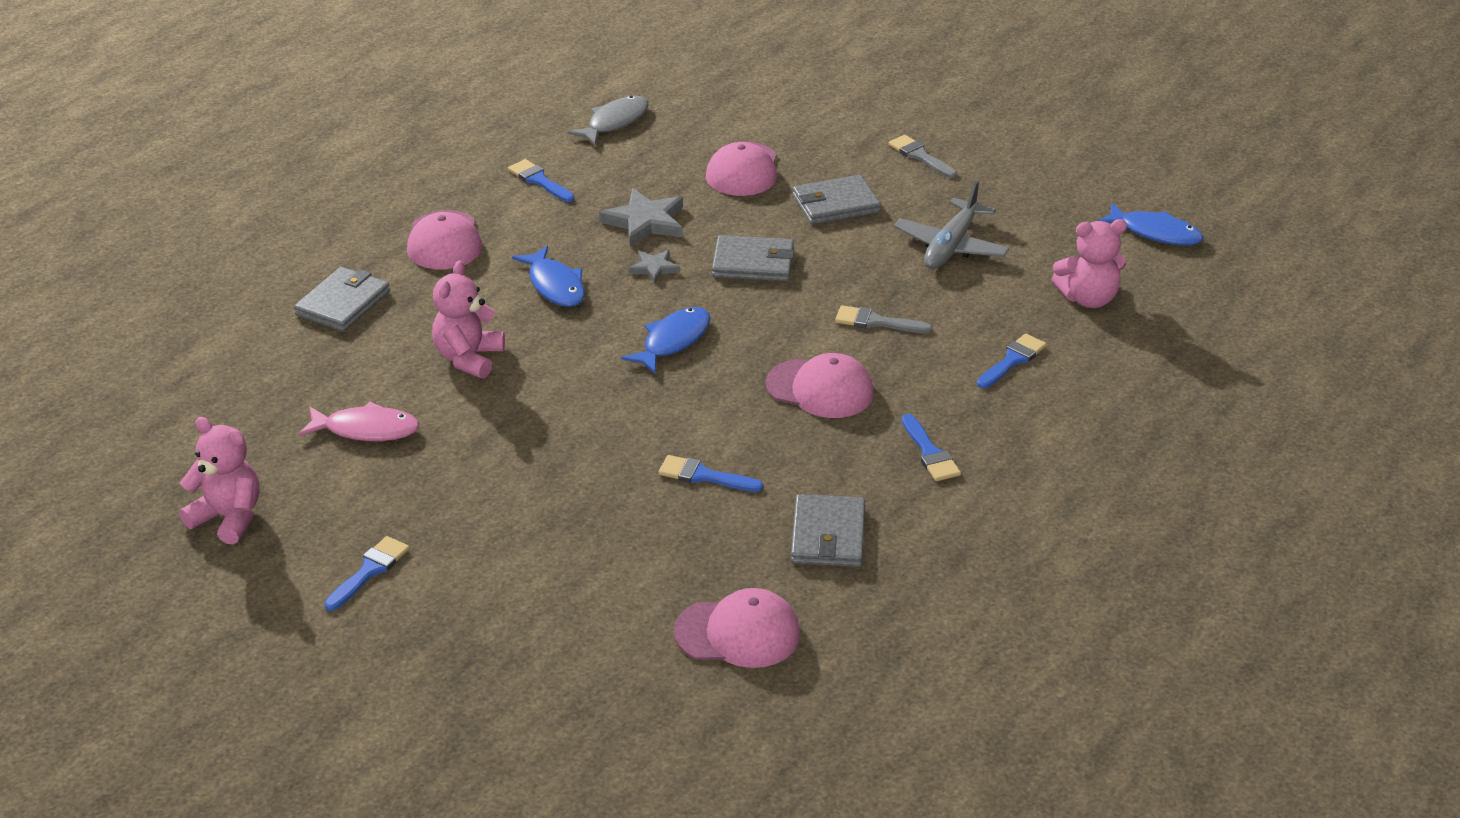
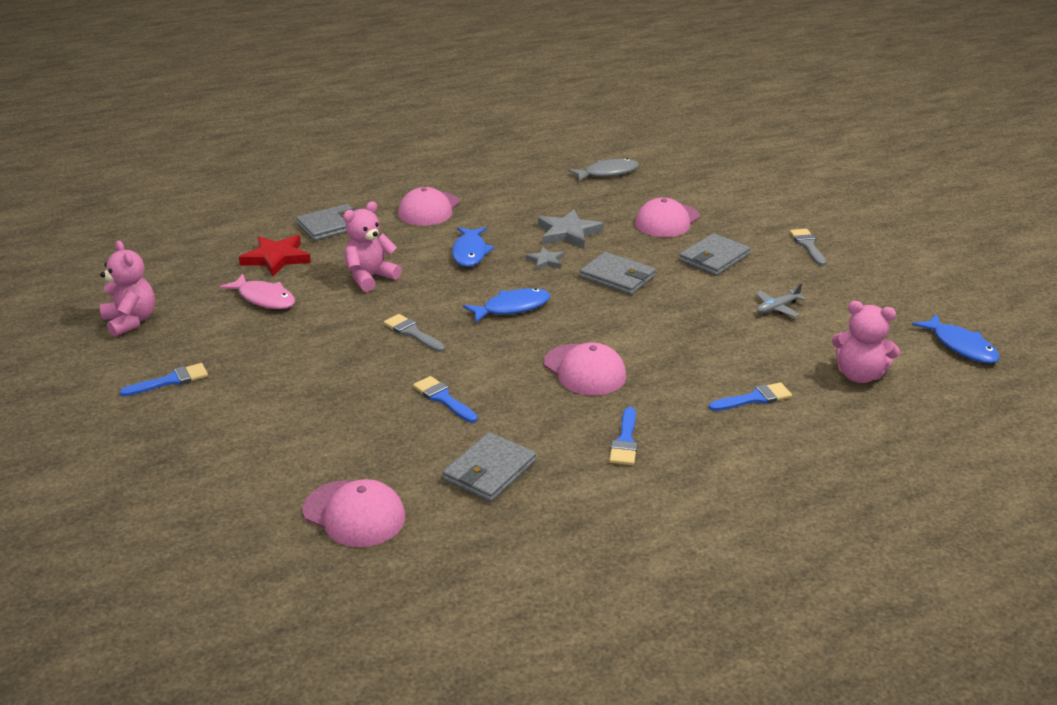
camera: 30 degrees right, 5 degrees down
blue brush [508,159,574,202] -> none
grey wallet [793,175,881,224] -> grey wallet turned 60 degrees counterclockwise [679,233,750,276]
grey brush [835,305,933,333] -> grey brush moved to [384,314,445,352]
grey plane [894,180,1009,269] -> grey plane [756,283,807,317], size x0.56
none -> red star [239,235,311,276]

